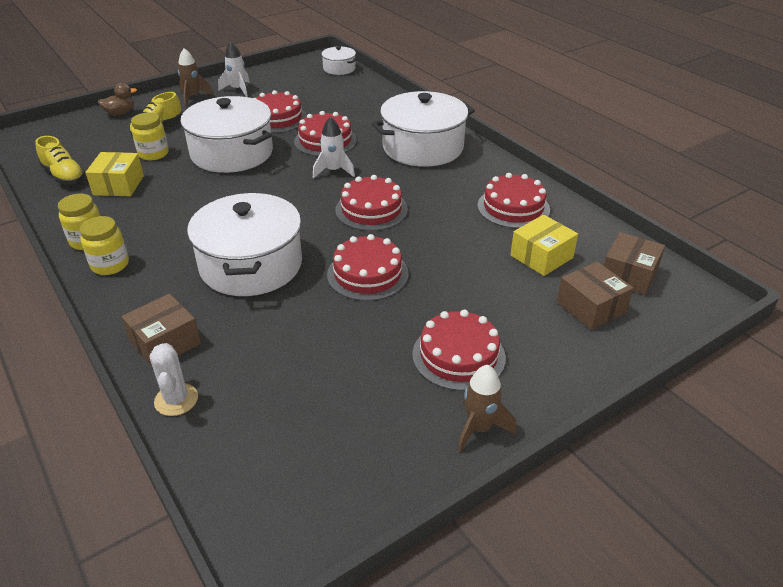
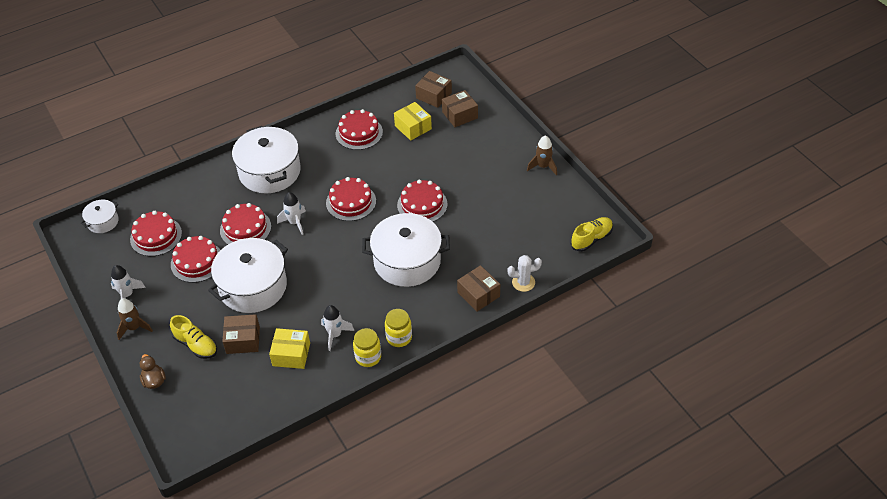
camera: 85 degrees left, 10 degrees up
yellow shoe [35,136,85,184] -> yellow shoe moved to [571,217,613,252]
yellow jar [131,113,169,160] -> brown box [222,314,260,354]
red cake [412,310,506,391] -> red cake moved to [130,211,182,256]
none -> white rocket [321,305,354,351]

